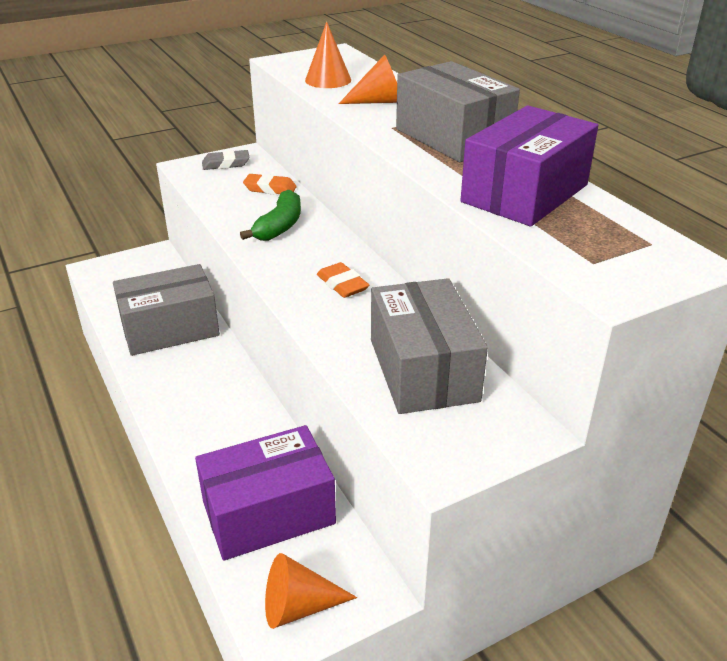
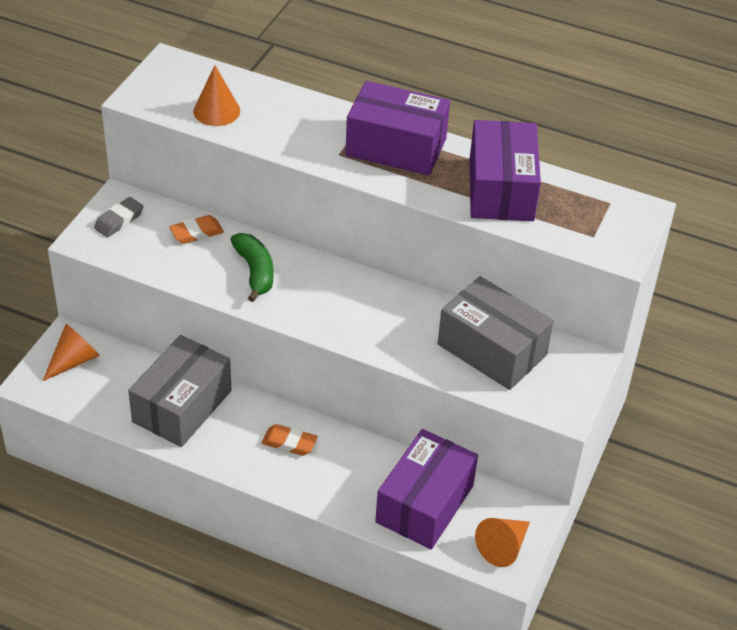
camera: 40 degrees left, 10 degrees up
orange eraser [317,262,369,298] -> orange eraser moved to [261,424,318,456]
orange cone [339,54,397,104] -> orange cone moved to [43,324,100,381]
grey box [396,61,520,162] -> purple box [345,81,450,176]

